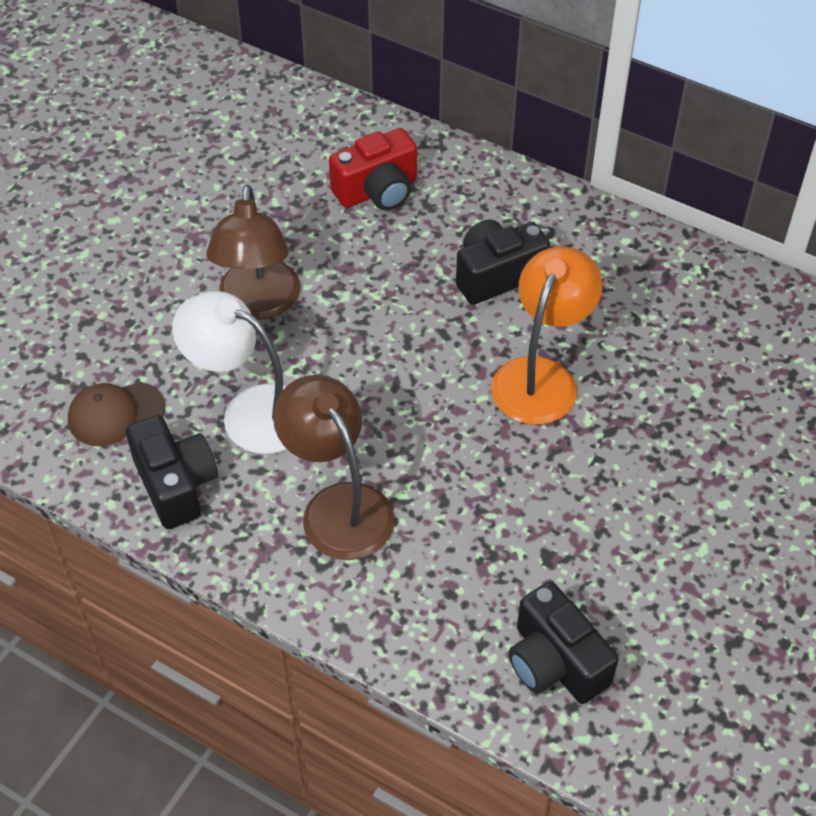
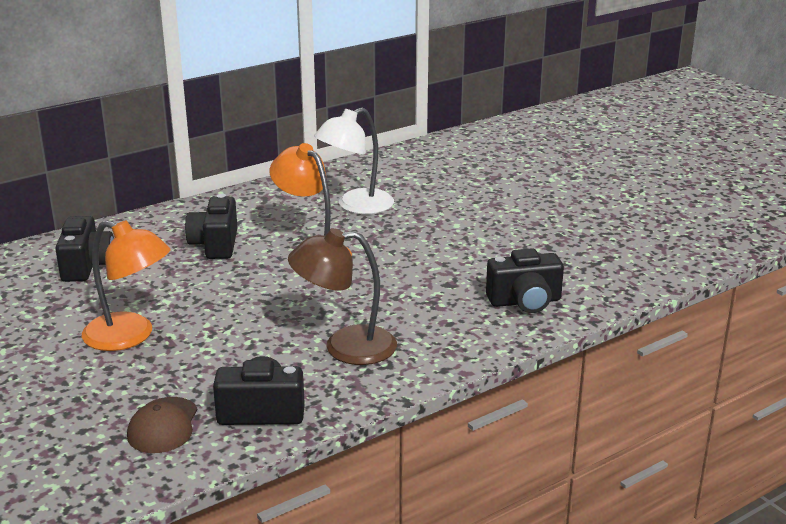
camera: 65 degrees left, 25 degrees down
white lamp [172,291,286,454] -> white lamp moved to [314,108,394,214]
brown lamp [207,185,301,320] -> orange lamp [82,220,171,351]
red camera [329,128,417,211] -> black camera [55,216,114,282]

